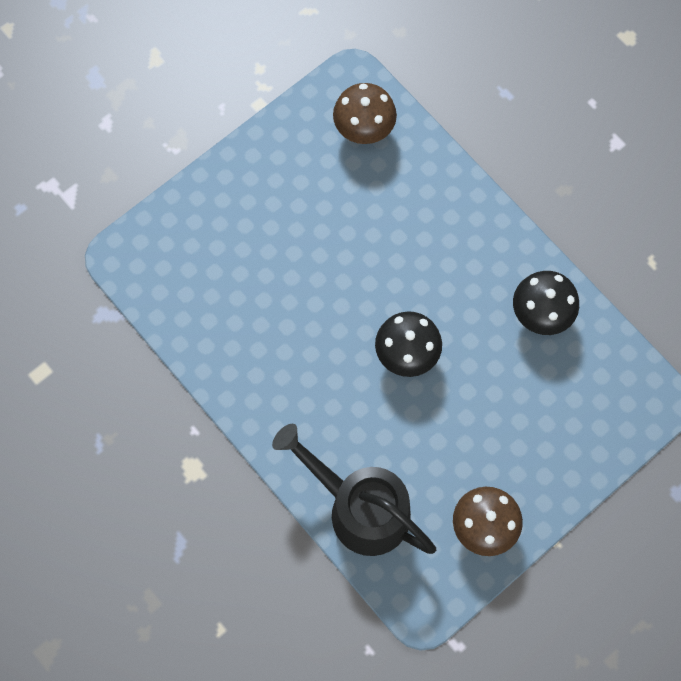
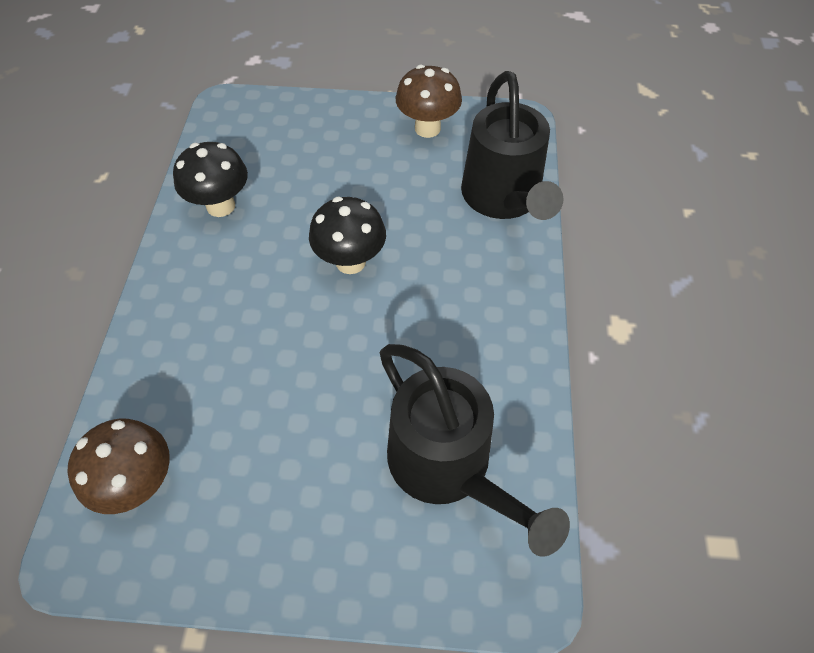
camera: 135 degrees left, 15 degrees down
none -> black watering can [380,344,570,557]

